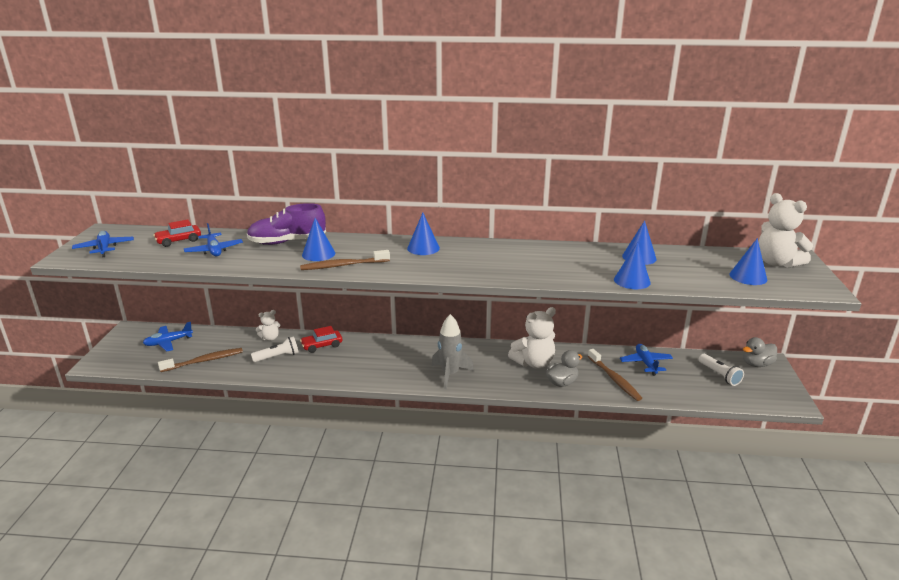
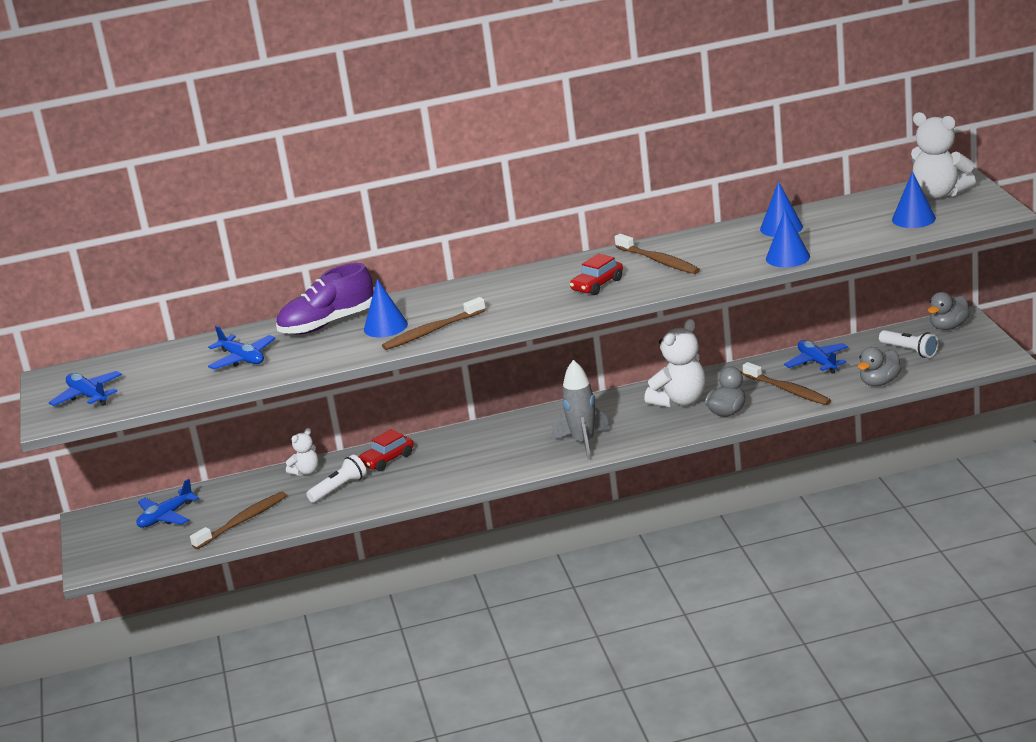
camera: 15 degrees left, 0 degrees up
red car [153,220,201,247] -> red car moved to [570,254,623,295]
blue cone [407,213,440,255] -> none
none -> brown toothbrush [615,233,700,274]
none -> grey duck [858,347,901,386]

